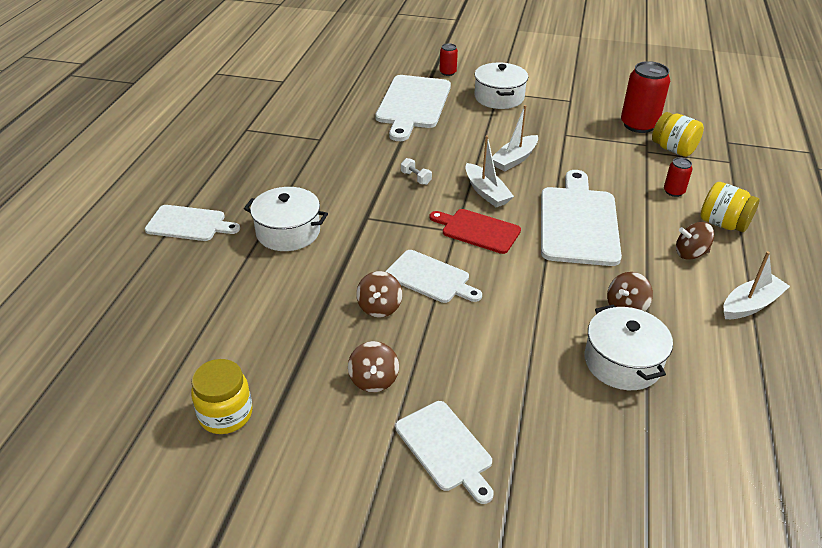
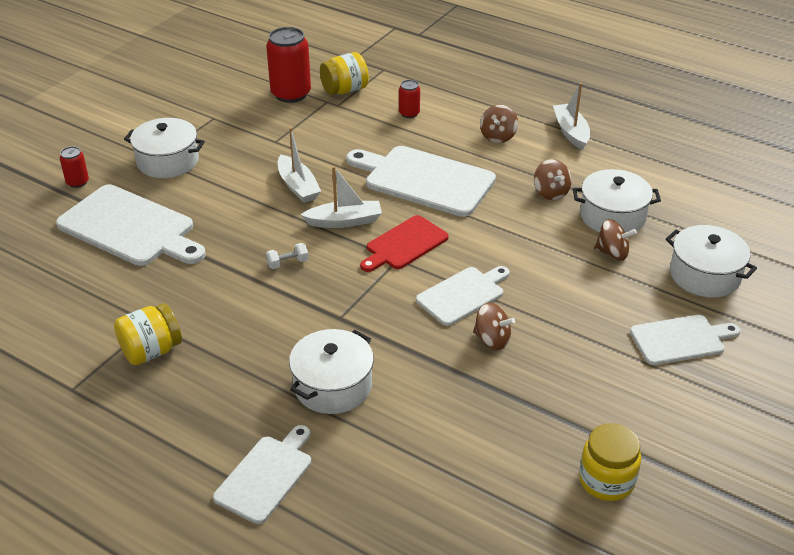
camera: 70 degrees left, 0 degrees up
brown spinning top [348,341,399,392] -> brown spinning top moved to [594,219,637,260]
yellow jar [700,182,759,232] -> yellow jar moved to [114,303,182,365]
none -> white pot [666,225,757,298]

